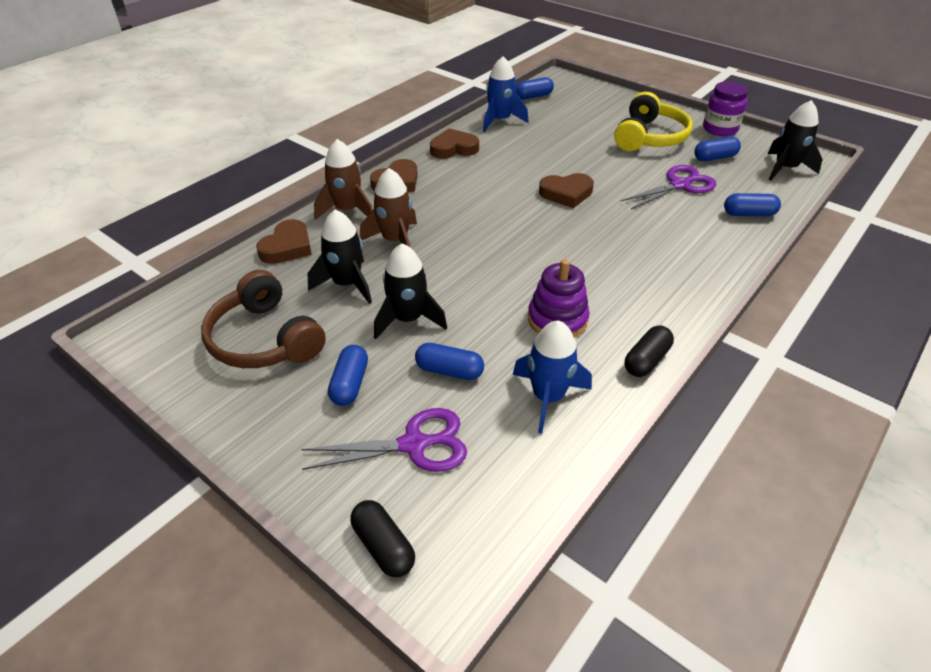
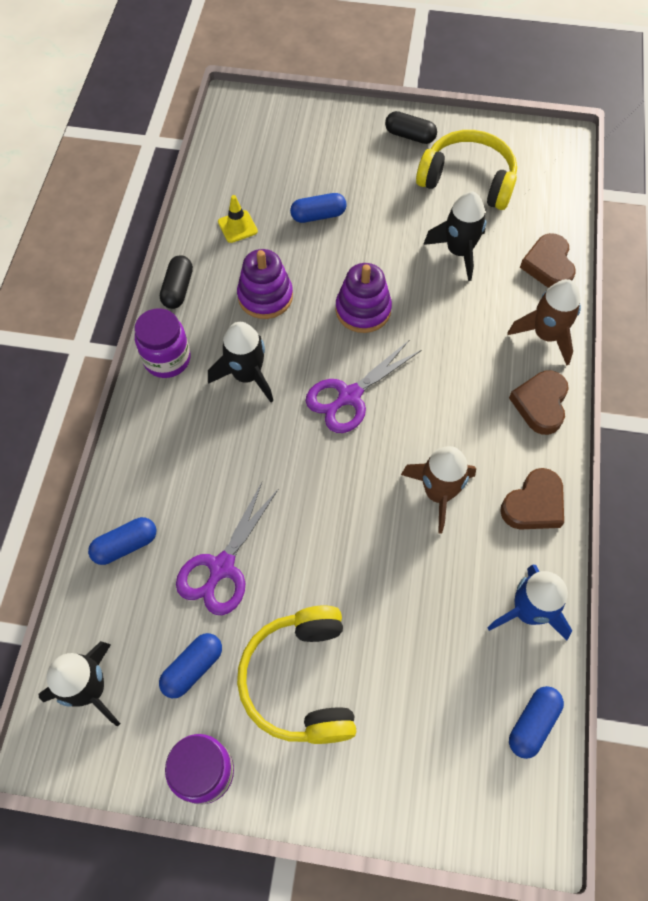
camera: 150 degrees right, 20 degrees up
brown headphones [201,270,326,368] -> yellow headphones [416,130,517,210]
purple scissors [301,408,467,472] -> purple scissors moved to [306,341,421,433]
blue capsule [328,345,368,406] -> none
black capsule [350,500,415,577] -> black capsule moved to [385,111,437,144]
brown rocket [360,168,417,248] -> brown rocket moved to [401,446,476,534]
black rocket [374,243,447,339] -> black rocket moved to [208,322,273,402]
blue rocket [513,320,592,434] -> yellow traffic cone [218,195,258,243]
brown heart [539,173,594,208] -> none
none -> purple jar [134,308,190,378]
none -> purple stacking toy [336,263,392,333]

